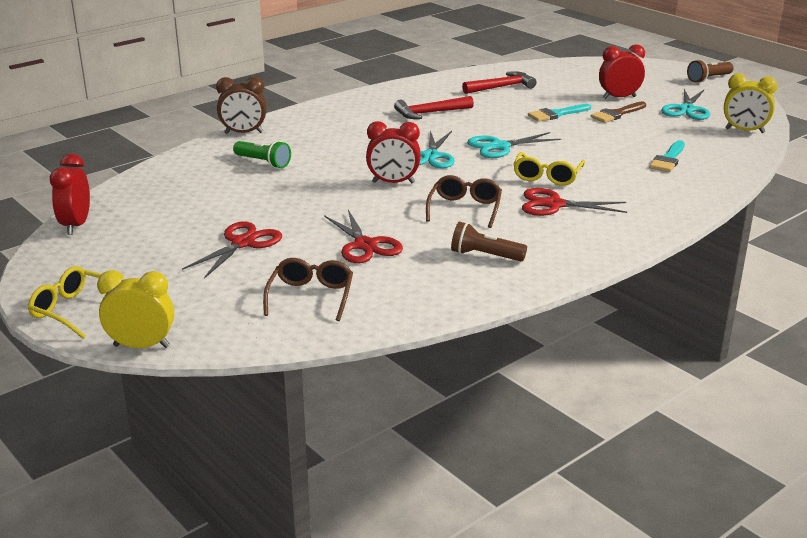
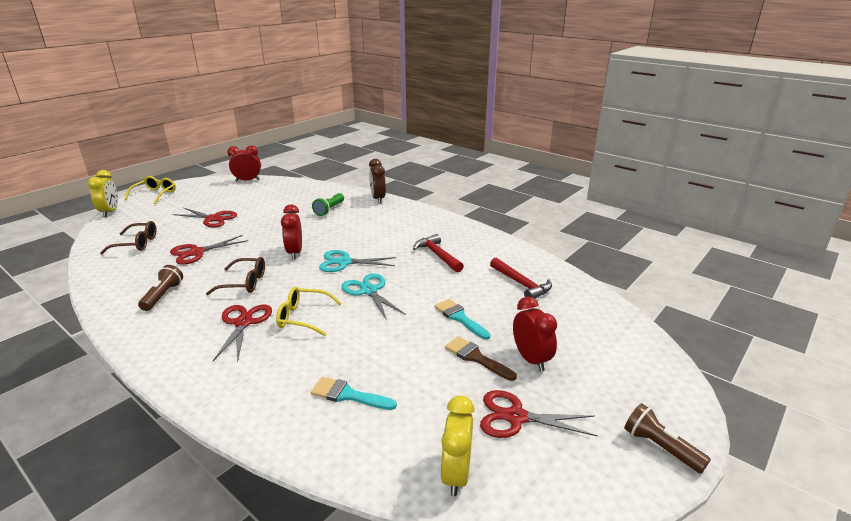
camera: 80 degrees right, 0 degrees up
turquoise scissors [661,89,710,120] -> red scissors [480,390,598,438]

